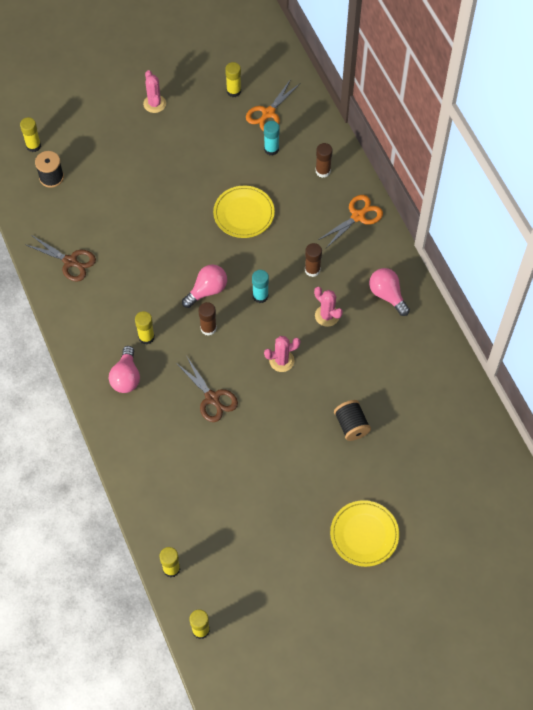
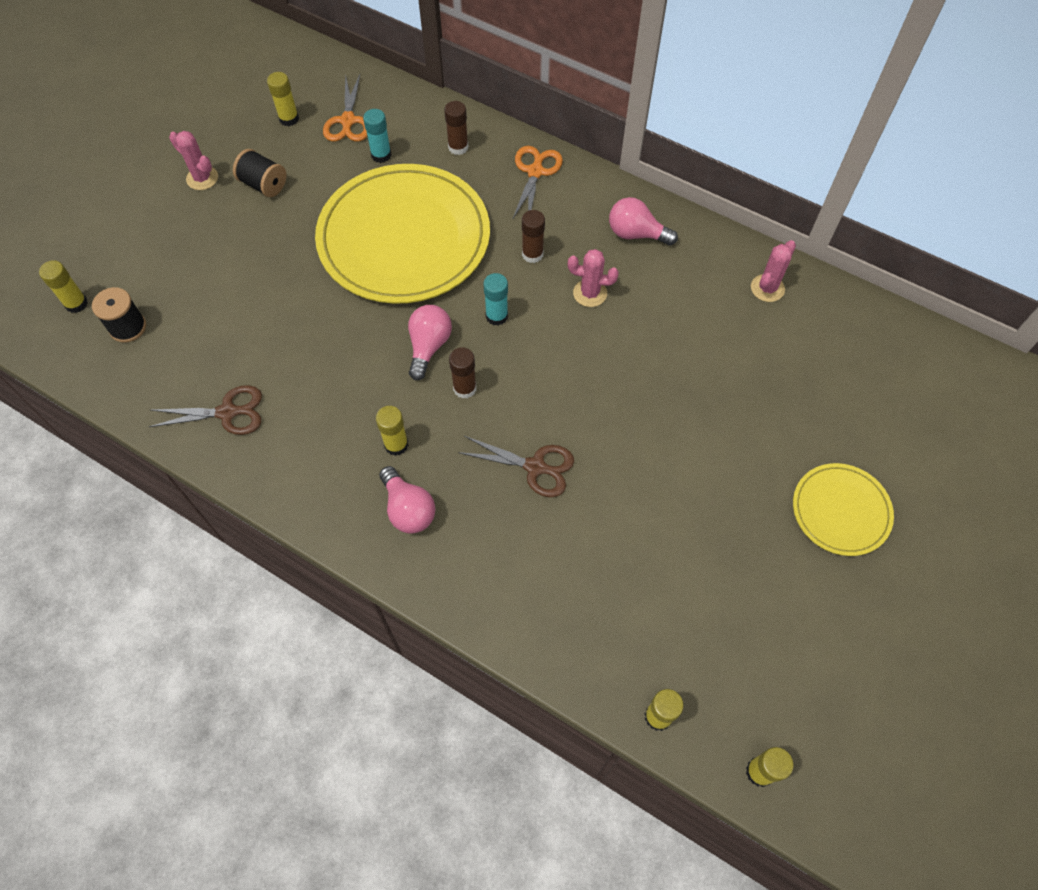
camera: 35 degrees left, 0 degrees up
yellow plate [213,186,275,238] -> yellow plate [315,164,490,304], size x2.04
pink cactus [264,336,300,372] -> pink cactus moved to [751,240,796,302]
black spool [334,400,371,441] -> black spool moved to [233,149,286,197]

